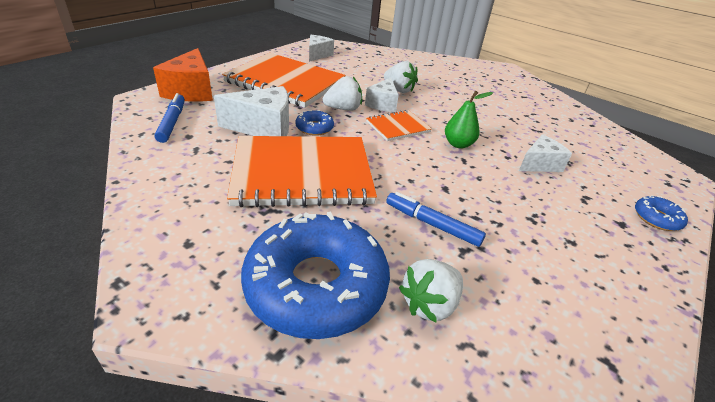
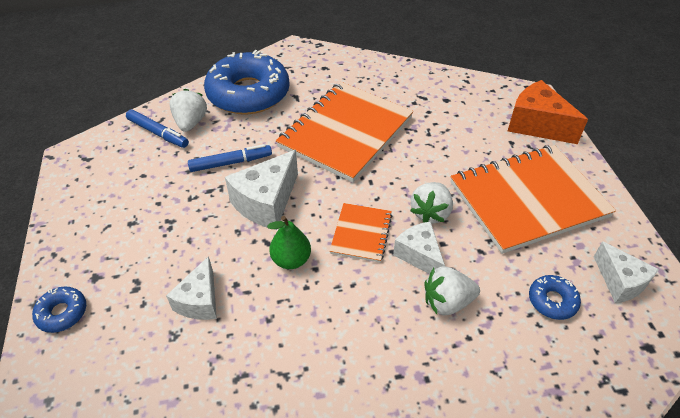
camera: 135 degrees right, 10 degrees up
blue marker [155,93,185,143] -> blue marker moved to [126,110,189,148]
white cheese [214,86,289,136] -> white cheese moved to [225,150,298,230]
blue donut [296,110,334,136] -> blue donut moved to [529,275,581,320]

